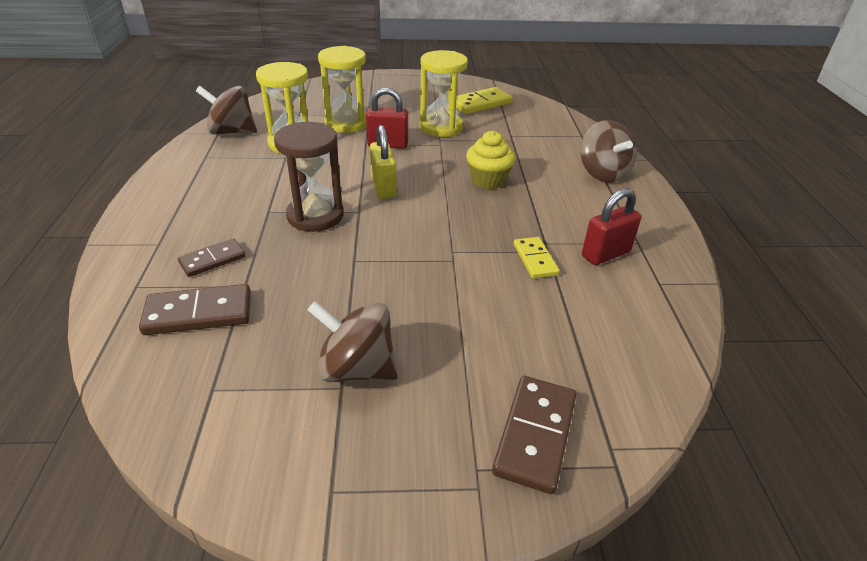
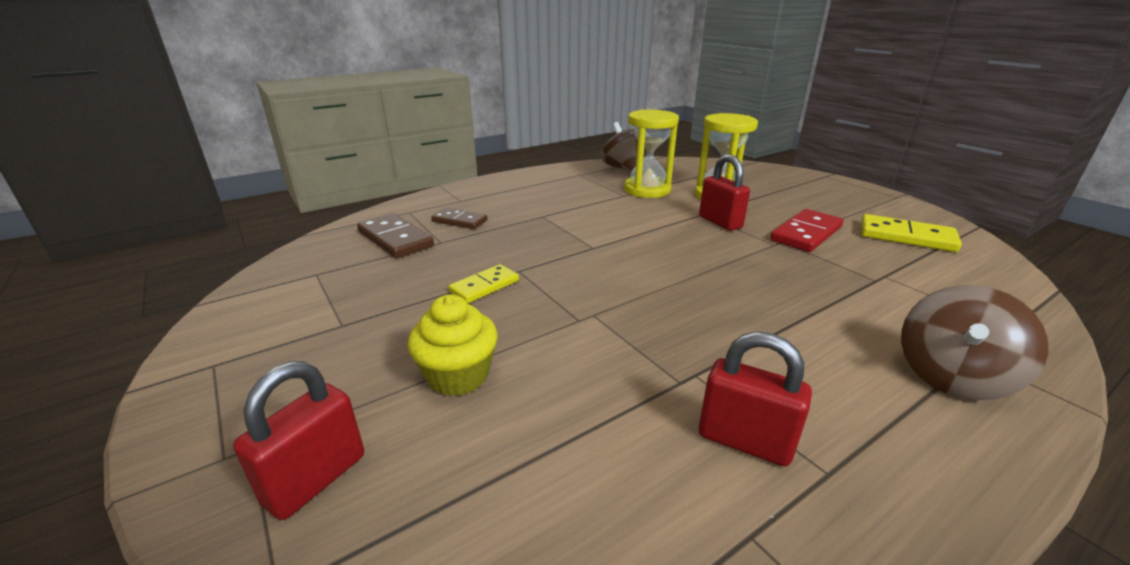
camera: 60 degrees right, 10 degrees down
brown hourglass [274,122,344,232] -> none
brown spinning top [307,301,398,382] -> none
yellow padlock [370,125,397,199] -> none
yellow hourglass [420,50,468,137] -> red domino [770,209,843,252]
yellow cupcake [466,130,515,189] -> yellow cupcake moved to [408,294,498,396]
brown domino [492,376,576,494] -> red padlock [233,361,364,520]
yellow domino [513,237,560,279] -> yellow domino moved to [449,264,519,303]

